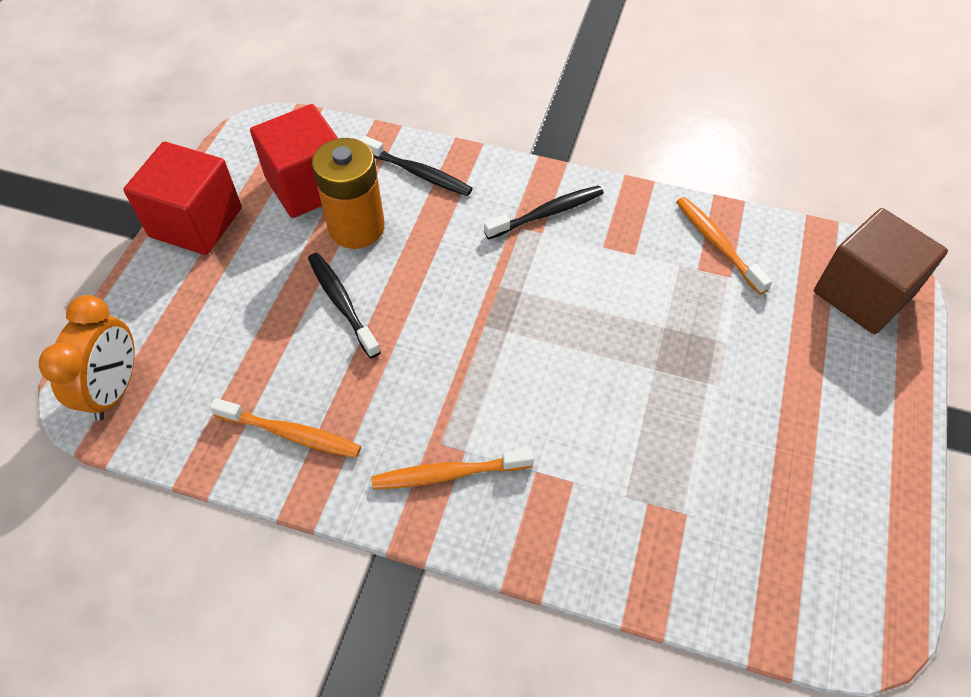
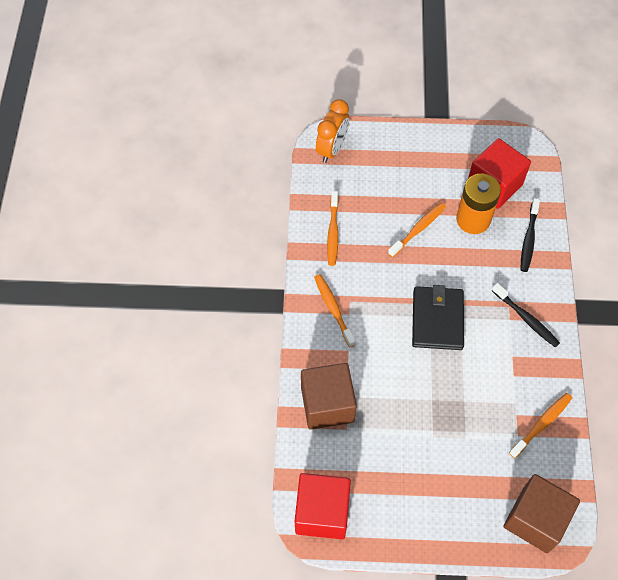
camera: 75 degrees right, 5 degrees up
orange clock [39,295,135,421] -> orange clock turned 60 degrees counterclockwise [316,99,349,163]
red cube [123,142,242,255] -> red cube moved to [295,473,351,539]
black toothbrush [308,253,381,358] -> orange toothbrush [388,202,446,257]
none -> brown cube [301,363,357,430]
none -> black wallet [412,285,464,350]

